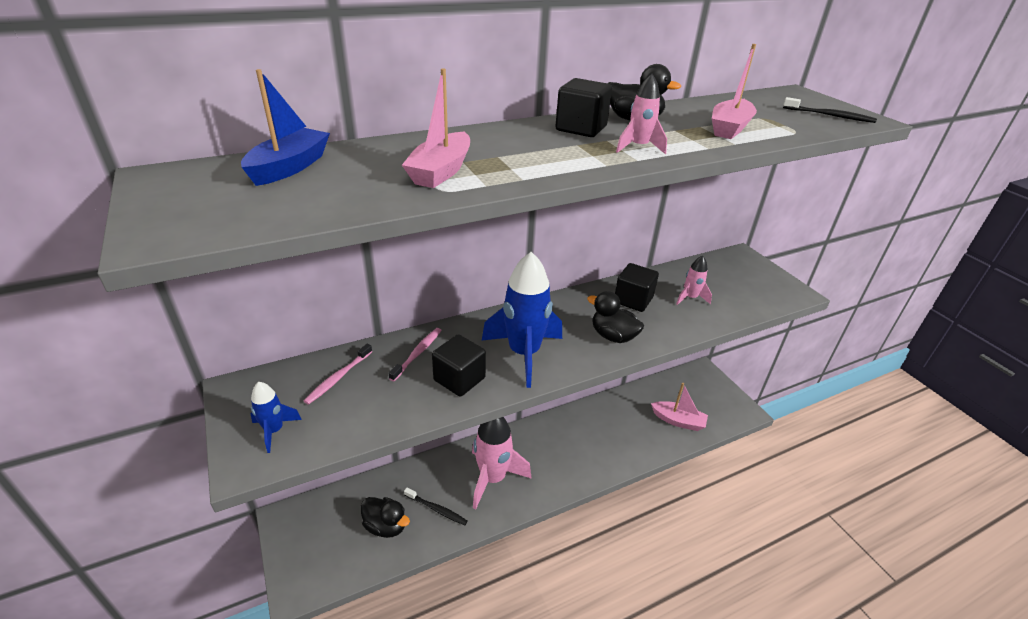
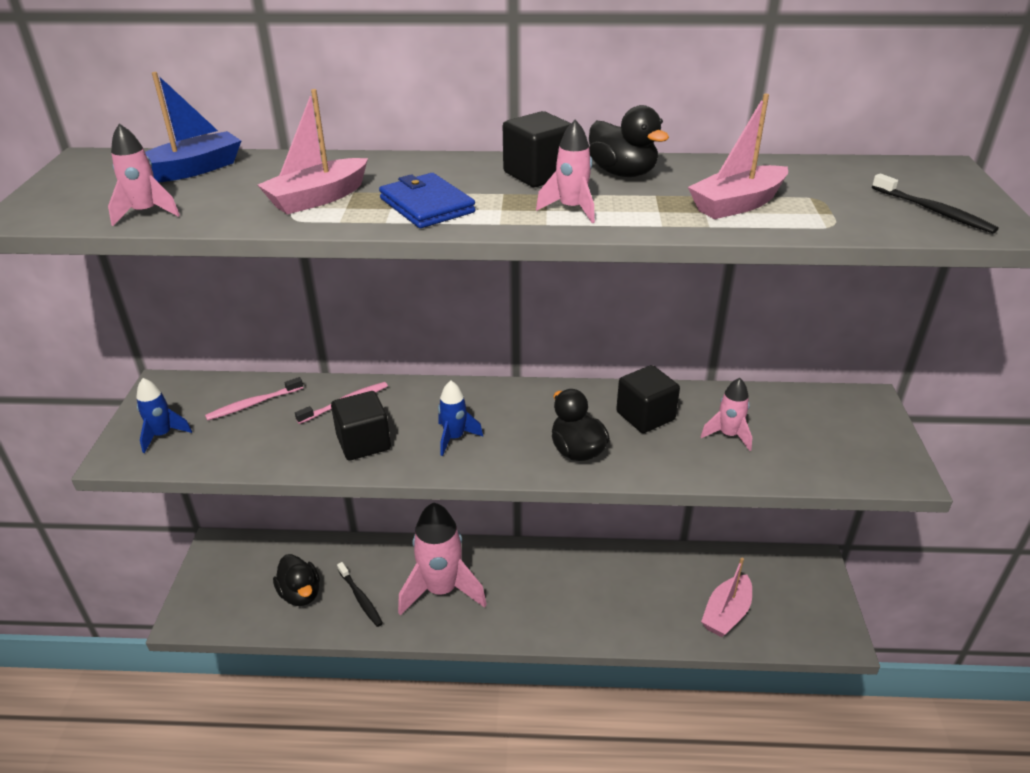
camera: 30 degrees right, 0 degrees up
blue rocket [482,252,562,388] -> blue rocket [438,381,483,456], size x0.49
pink boat [651,383,708,431] -> pink boat turned 75 degrees clockwise [701,558,752,637]
none -> pink rocket [108,124,180,226]
none -> blue wallet [379,173,475,228]

